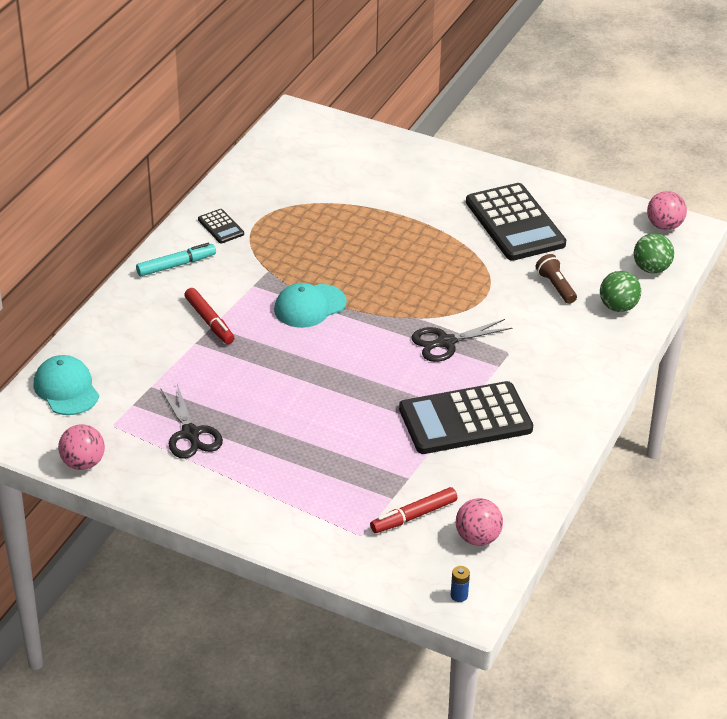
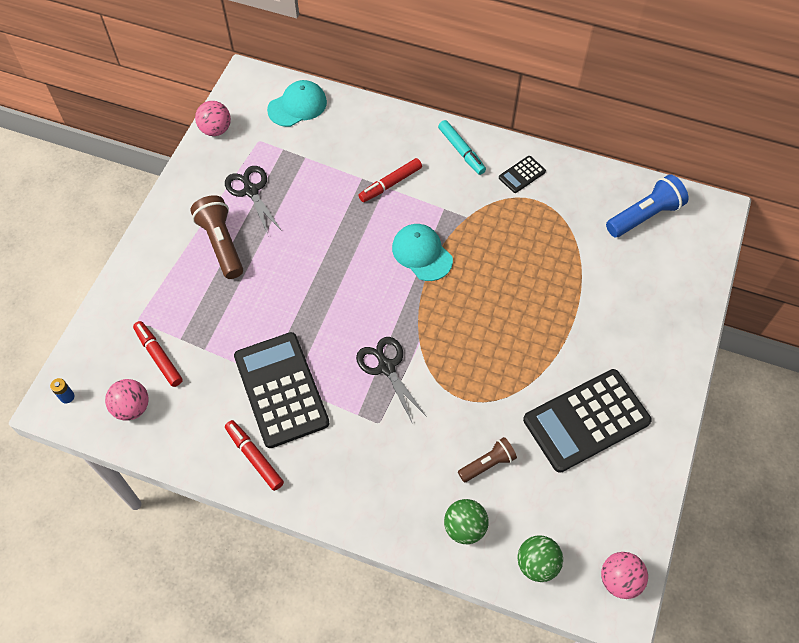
camera: 85 degrees right, 20 degrees up
black scissors [160,384,223,459] -> black scissors turned 90 degrees clockwise [225,166,282,234]
none -> brown flashlight [190,195,243,279]
none -> red marker [225,420,284,491]
none -> blue flashlight [606,174,689,237]

